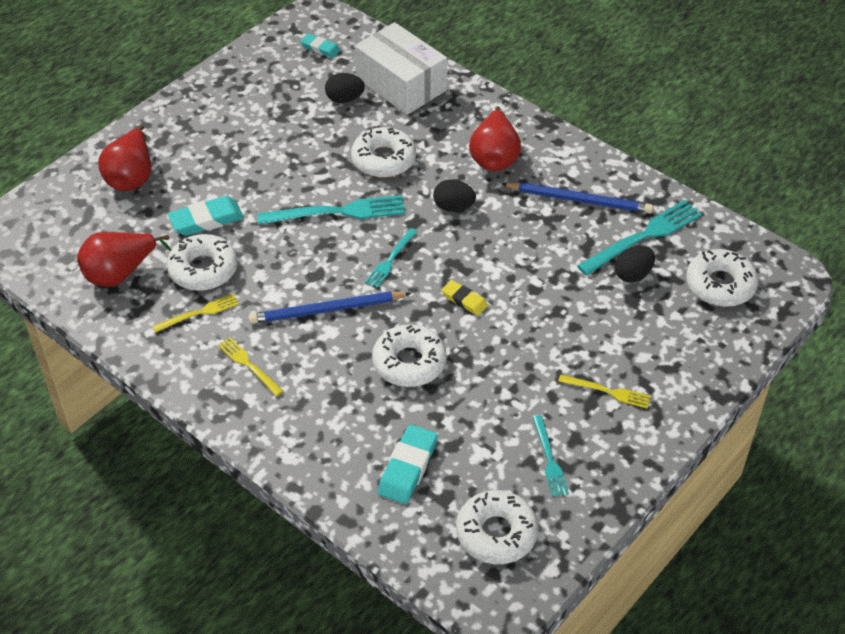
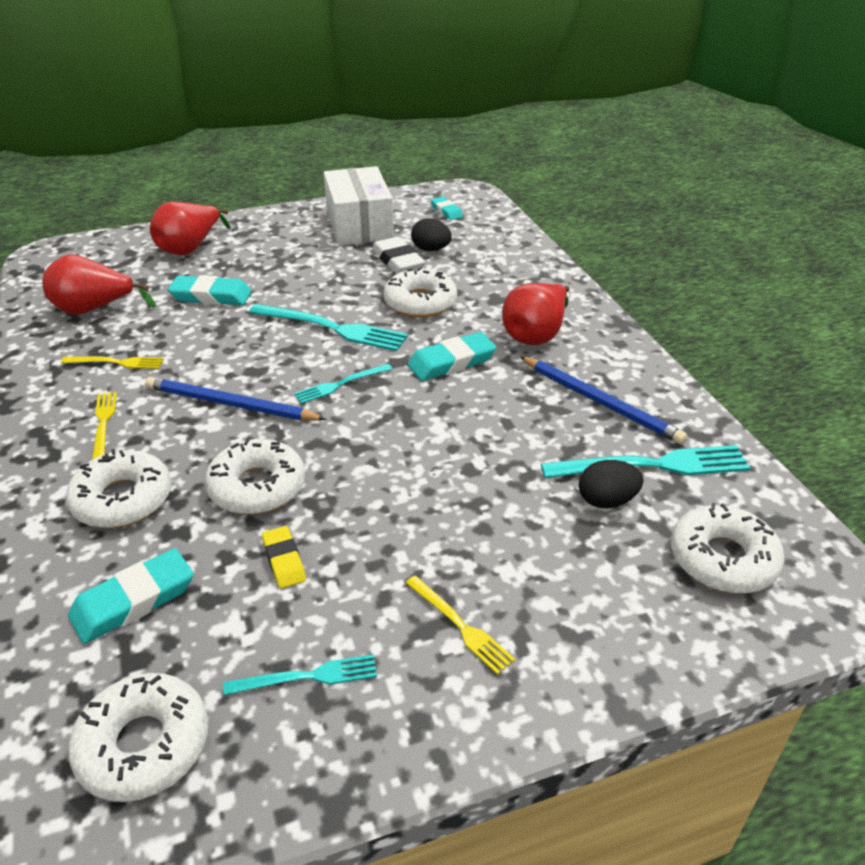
camera: 30 degrees right, 10 degrees down
white donut [167,234,238,291] -> white donut moved to [66,449,171,528]
white box [355,22,447,115] -> white box moved to [324,166,394,245]
black egg [433,179,476,212] -> turquoise eraser [408,332,496,381]
yellow eraser [442,280,488,316] -> yellow eraser moved to [262,526,306,588]
turquoise fork [533,415,569,497] -> turquoise fork turned 120 degrees counterclockwise [223,654,377,695]
none -> white eraser [372,237,426,274]

